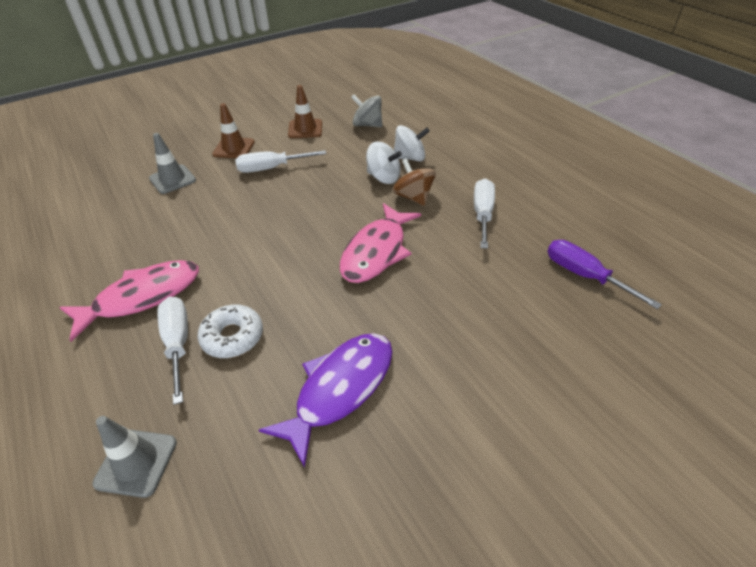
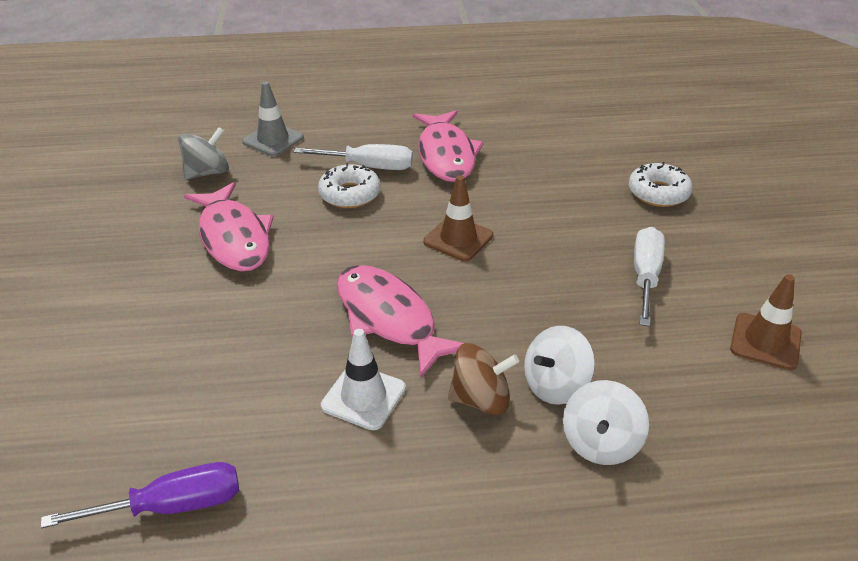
camera: 115 degrees right, 5 degrees down
grey traffic cone [149,133,196,194] -> white donut [629,162,693,207]
brown traffic cone [212,103,255,158] -> brown traffic cone moved to [424,175,493,261]
purple fish [259,333,392,468] -> pink fish [184,182,274,272]
grey spinning top [351,95,382,127] -> grey spinning top moved to [178,127,229,180]
white screwdriver [474,178,495,249] -> none
none -> white traffic cone [321,329,406,430]

